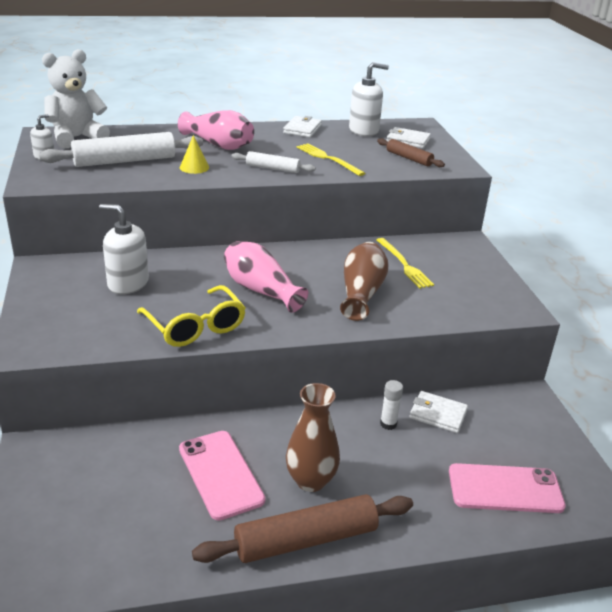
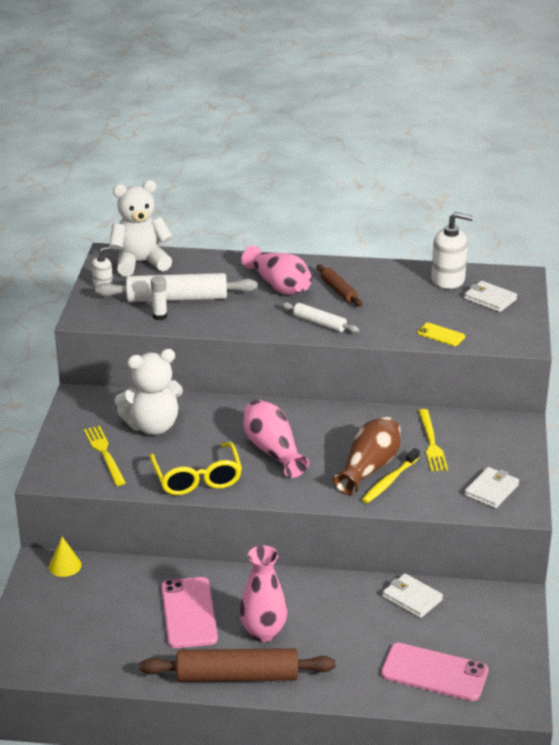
camera: 20 degrees right, 0 degrees up
white soap dispenser [99,204,149,294] -> white teddy bear [114,349,183,435]
yellow cone [180,135,209,174] -> yellow cone moved to [49,537,82,577]
white wallet [283,116,322,138] -> white wallet moved to [464,467,519,508]
brown vase [286,383,340,492] -> pink vase [239,546,287,642]
yellow fork [296,143,365,176] -> yellow fork moved to [84,426,126,486]
brown rolling pin [377,138,445,167] -> brown rolling pin moved to [317,264,362,307]
white glue stick [380,380,403,430] -> white glue stick moved to [151,276,167,320]
none -> yellow toothbrush [362,448,420,504]
none -> yellow phone [417,323,465,346]

